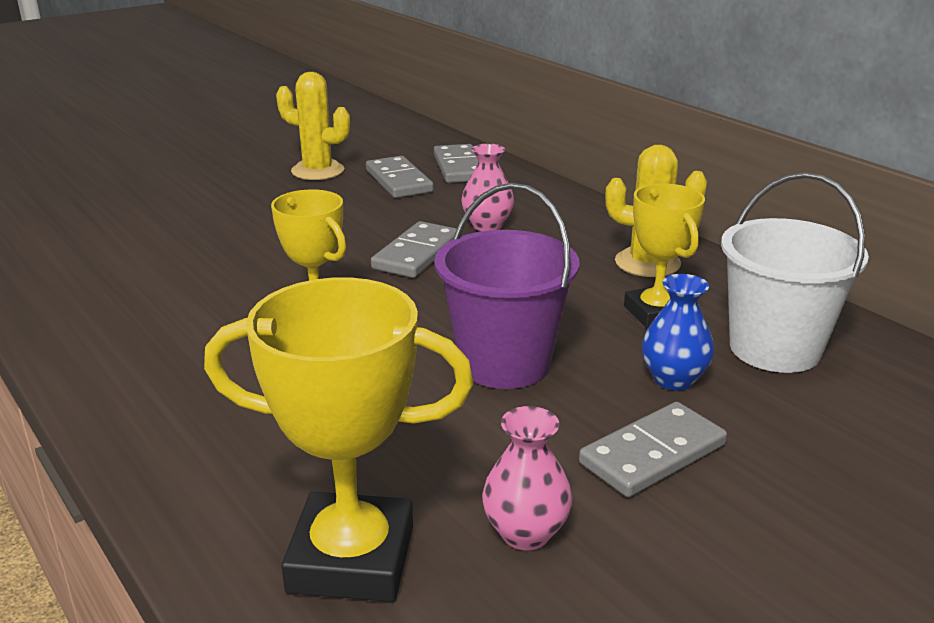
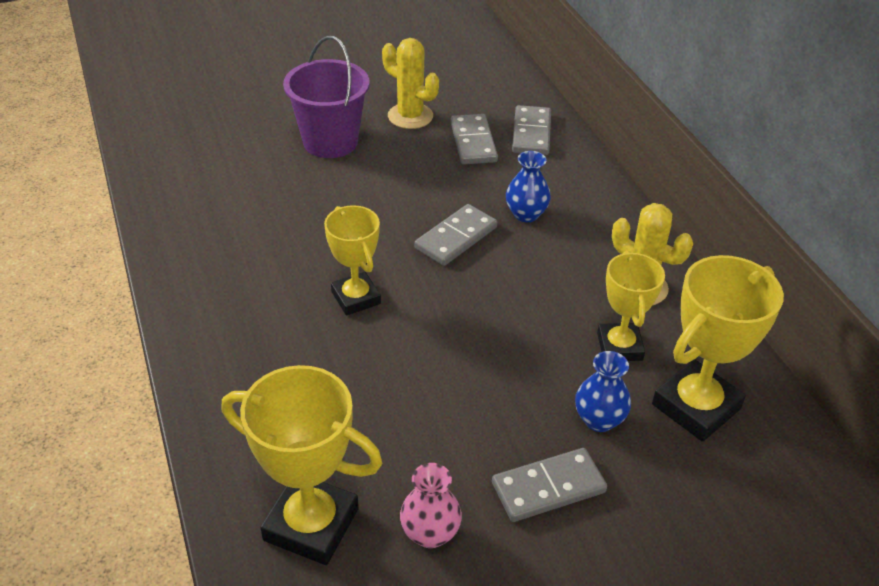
camera: 15 degrees right, 15 degrees up
purple bucket [434,183,579,389] -> purple bucket moved to [283,36,370,158]
pink vase [461,144,514,231] -> blue vase [506,151,551,222]
white bucket [721,172,869,373] -> yellow trophy [652,255,784,442]

